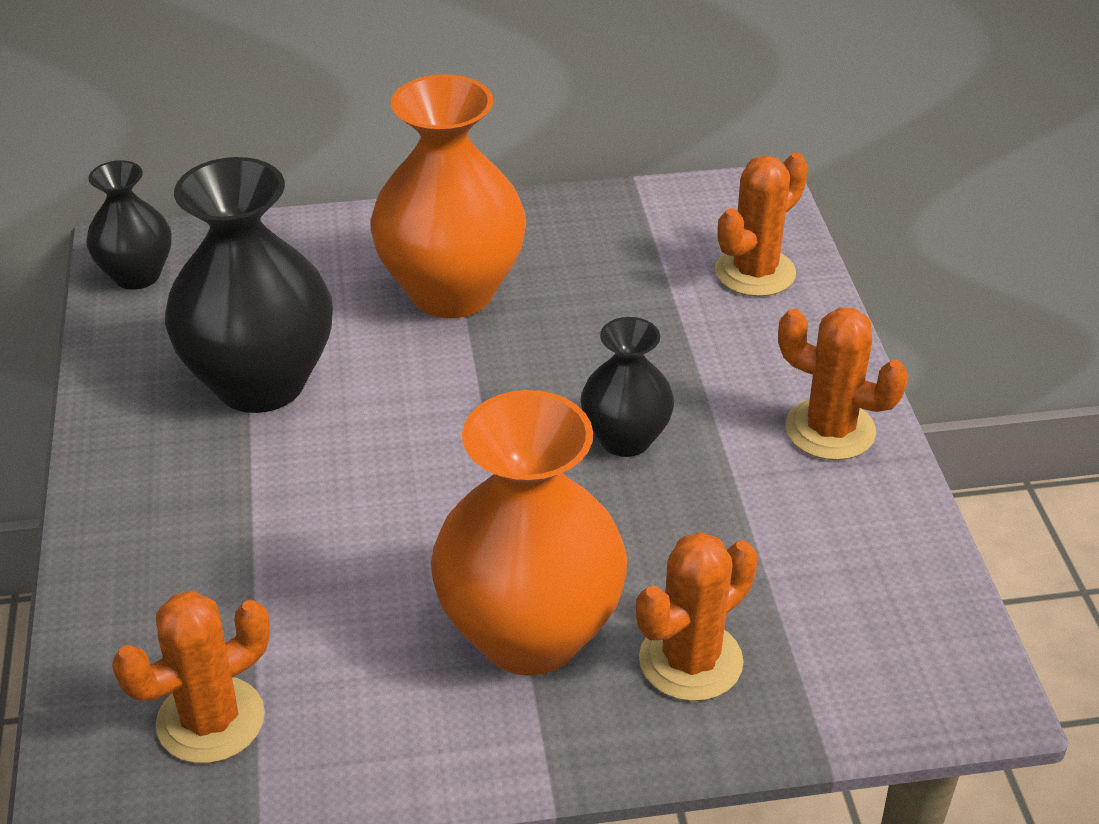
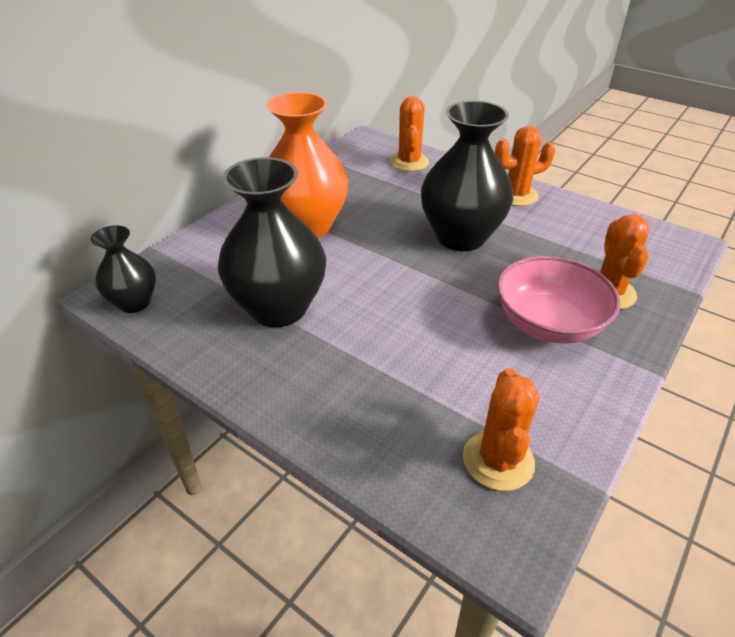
camera: 45 degrees left, 0 degrees up
orange vase [431,390,627,675] -> pink bowl [497,256,620,344]
black vase [581,317,674,457] -> black vase [421,100,513,251], size x1.81

